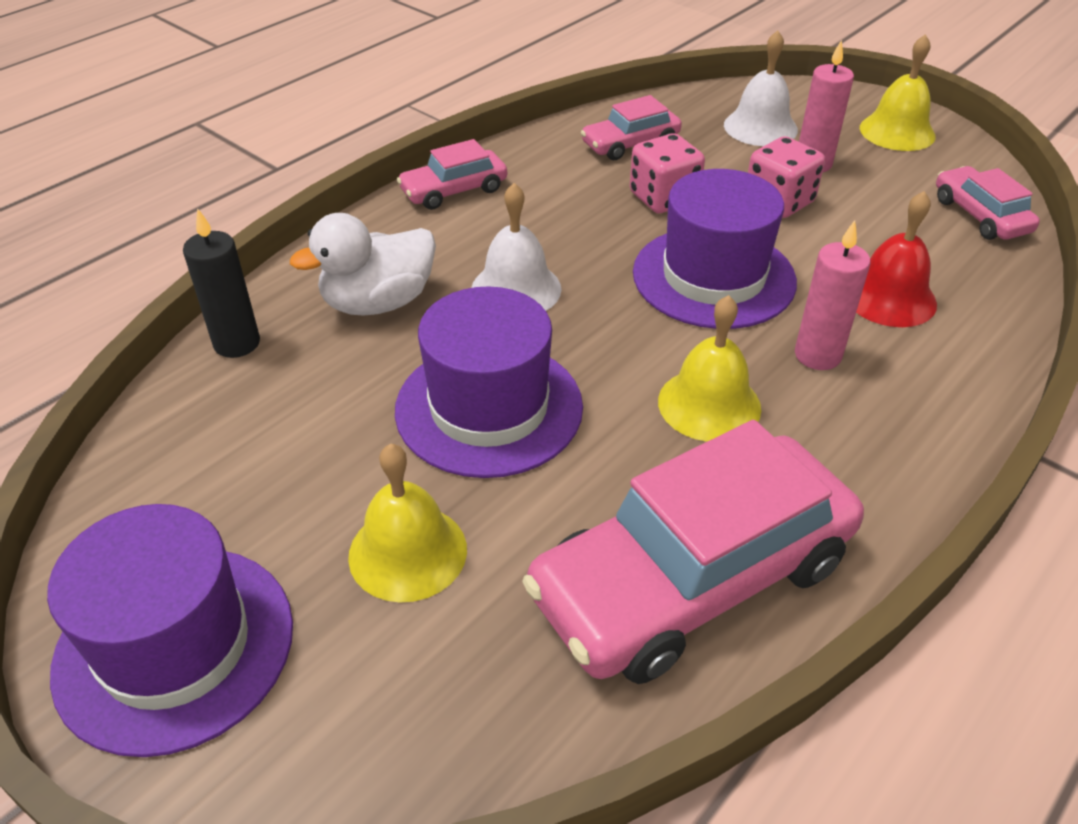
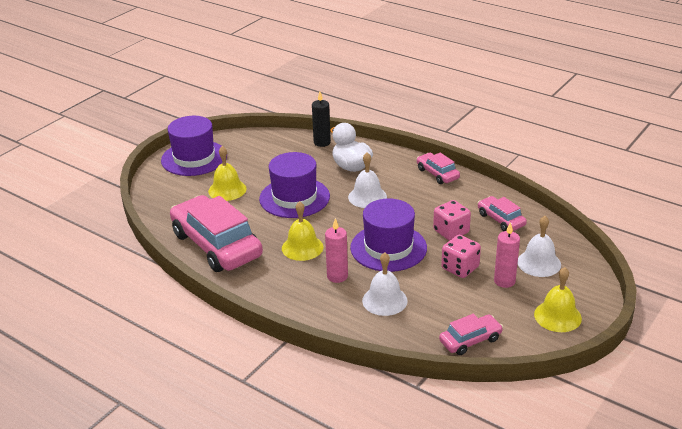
camera: 85 degrees right, 10 degrees down
red bell [856,191,937,327] -> white bell [362,252,408,316]

